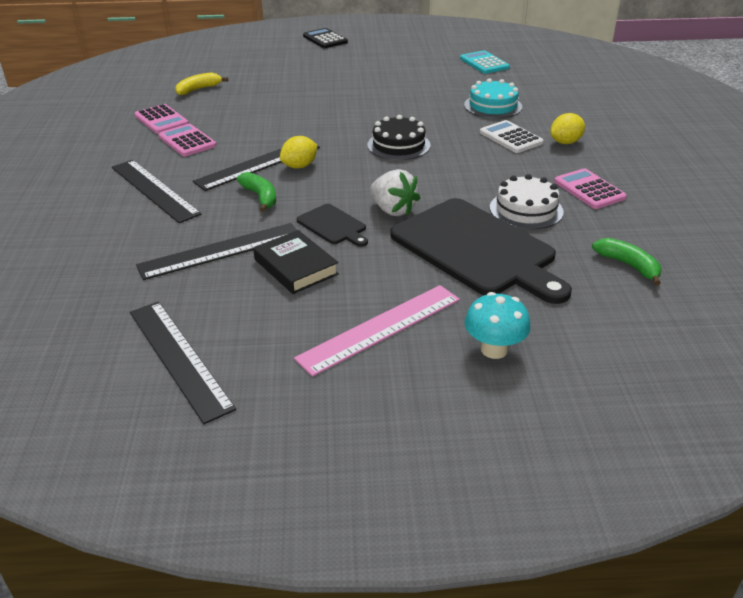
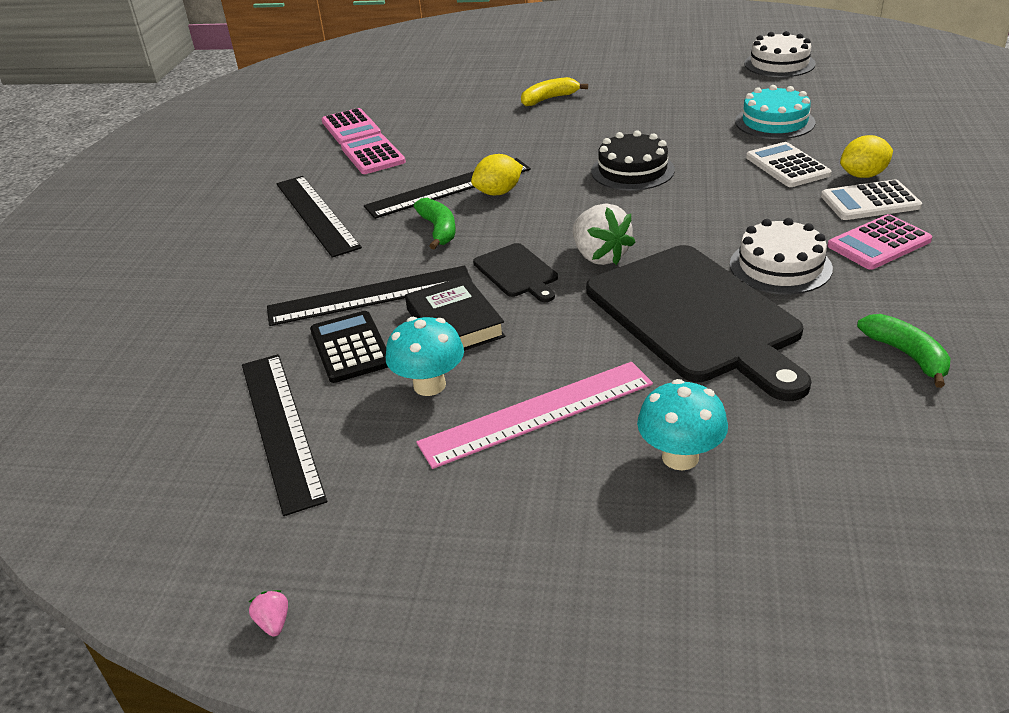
camera: 15 degrees right, 0 degrees up
yellow banana [175,72,228,95] -> yellow banana moved to [521,77,588,106]
black calculator [303,28,348,48] -> black calculator moved to [310,311,388,383]
turquoise calculator [460,50,510,74] -> white cake [744,31,816,77]
pink calculator [554,168,627,209] -> pink calculator turned 105 degrees counterclockwise [828,214,932,270]
none -> pink strawberry [249,590,288,637]
none -> turquoise mushroom [386,317,464,396]
none -> white calculator [821,179,922,220]

